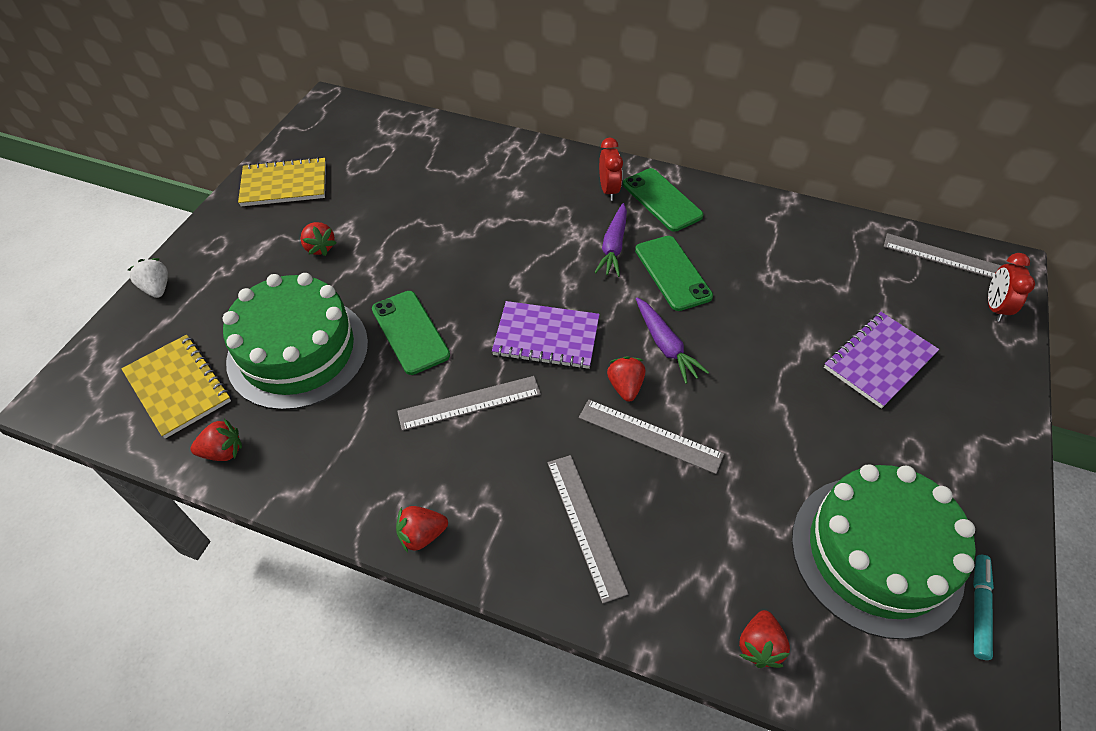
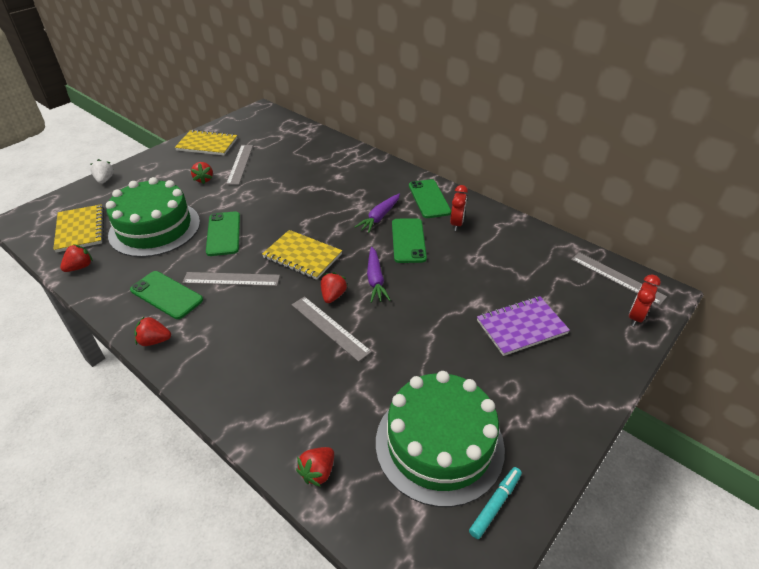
camera: 20 degrees right, 10 degrees down
red strawberry [190,418,242,461] -> red strawberry turned 60 degrees counterclockwise [60,244,93,272]
purple notebook [492,301,600,369] -> yellow notebook [262,230,342,280]
grey ruler [547,455,628,603] -> grey ruler moved to [226,145,253,185]
red clock [599,137,623,201] -> red clock moved to [450,185,468,231]
none -> green phone [130,271,203,319]

